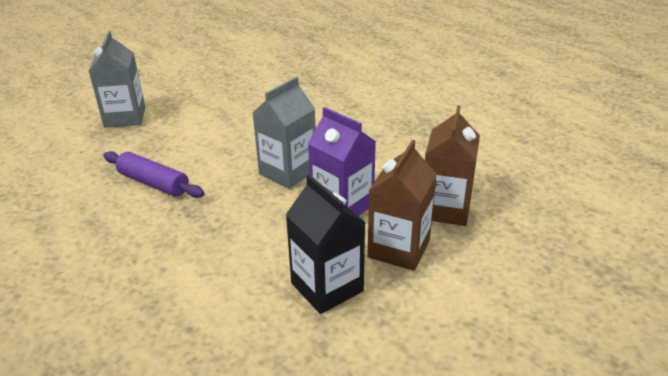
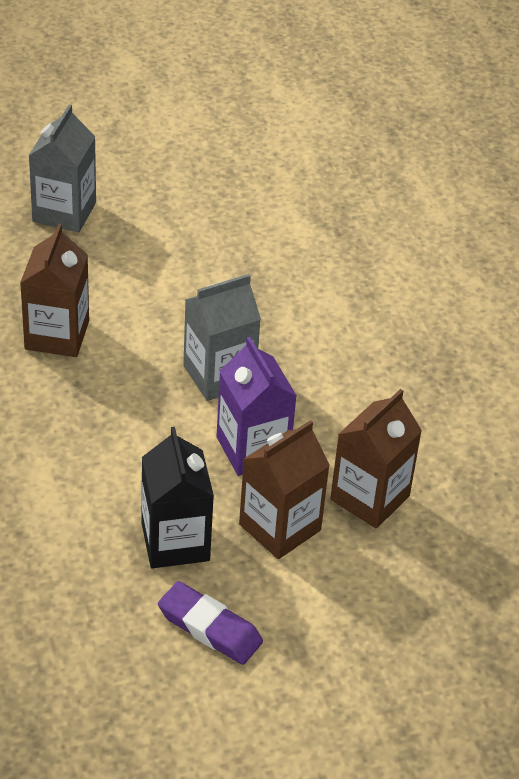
camera: 20 degrees right, 10 degrees up
purple rolling pin [103,151,204,198] -> brown carton [20,224,89,357]
none -> purple eraser [158,581,263,665]

